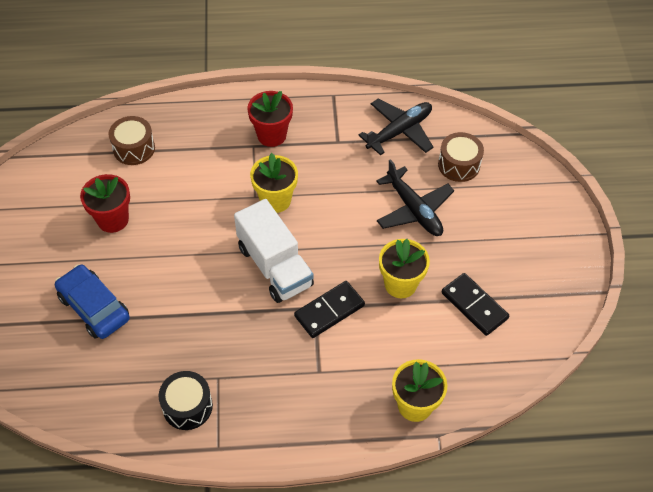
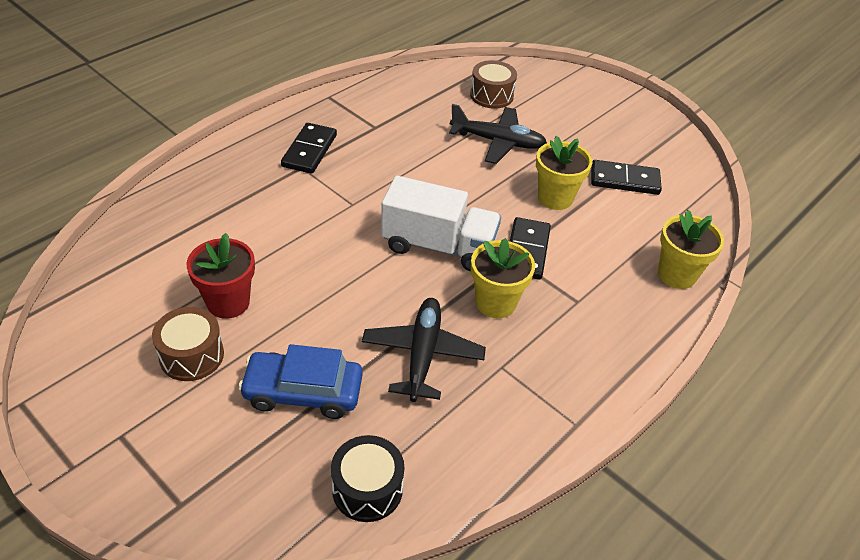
camera: 45 degrees left, 10 degrees down
brown drum [109,116,155,165] -> brown drum moved to [152,307,224,381]
black drum [159,371,213,430] -> black drum moved to [331,435,404,522]
red flower pot [247,91,293,147] -> black domino [281,123,337,174]
yellow flower pot [250,153,298,213] -> yellow flower pot moved to [471,238,535,318]
black plane [359,99,433,155] -> black plane moved to [362,298,486,402]

